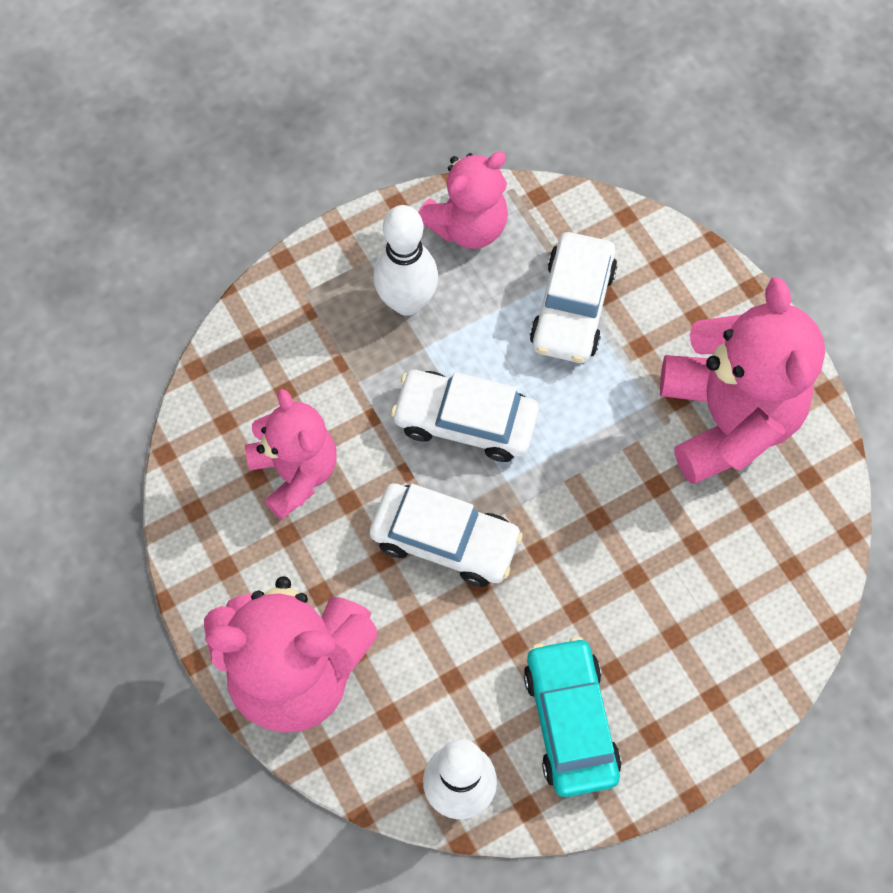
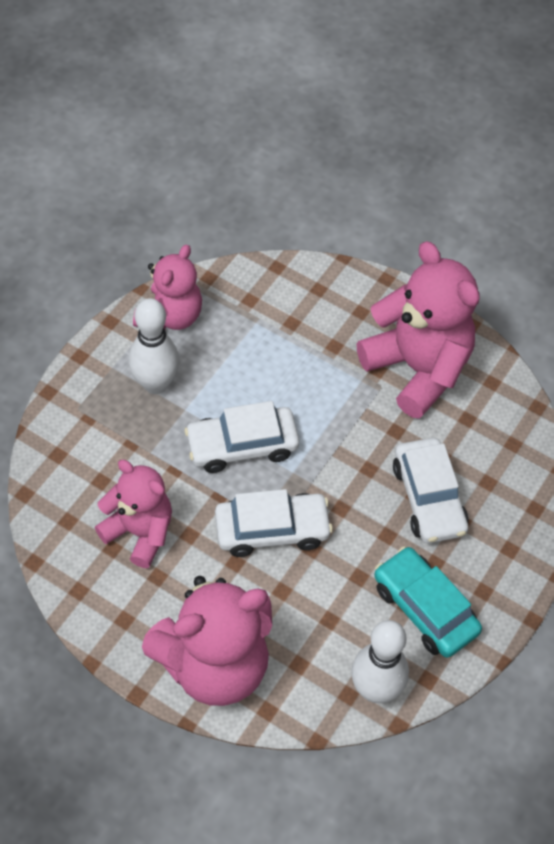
camera: 30 degrees left, 10 degrees down
white car [530,232,618,363] -> white car moved to [393,438,469,543]

